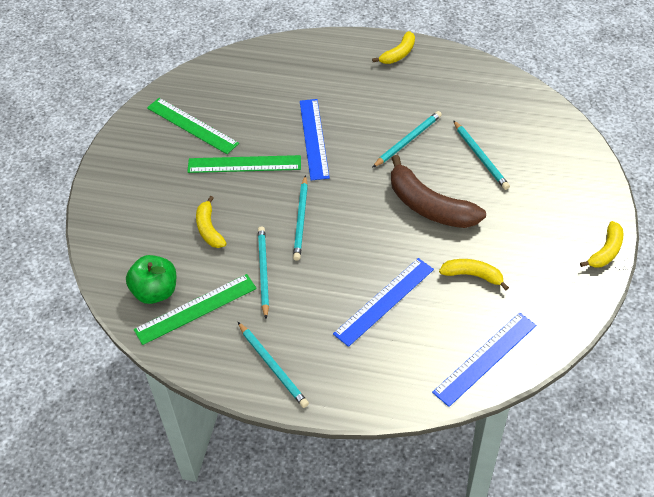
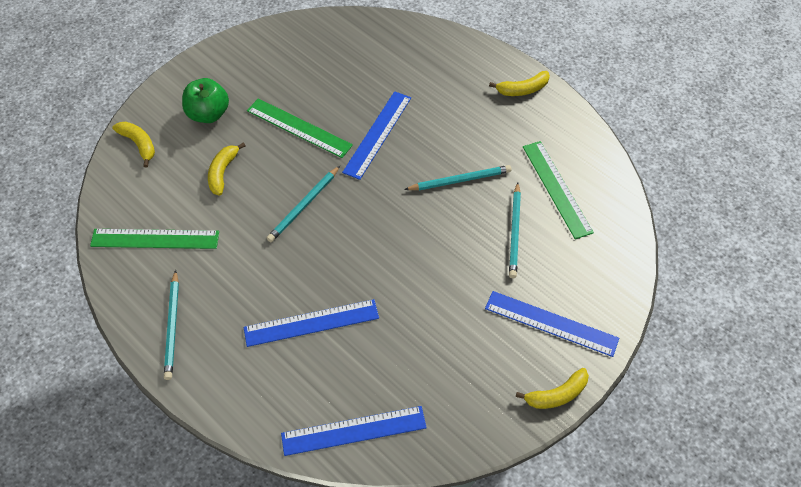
camera: 30 degrees right, 5 degrees up
green apple [126,255,176,304] -> green apple moved to [182,78,229,123]
green ruler [147,98,239,154] -> green ruler moved to [523,141,594,239]
turquoise pencil [258,226,269,319] -> none
brown banana [391,155,486,228] -> none
yellow banana [439,259,509,290] -> yellow banana moved to [112,121,155,167]
none -> blue ruler [485,291,619,357]

